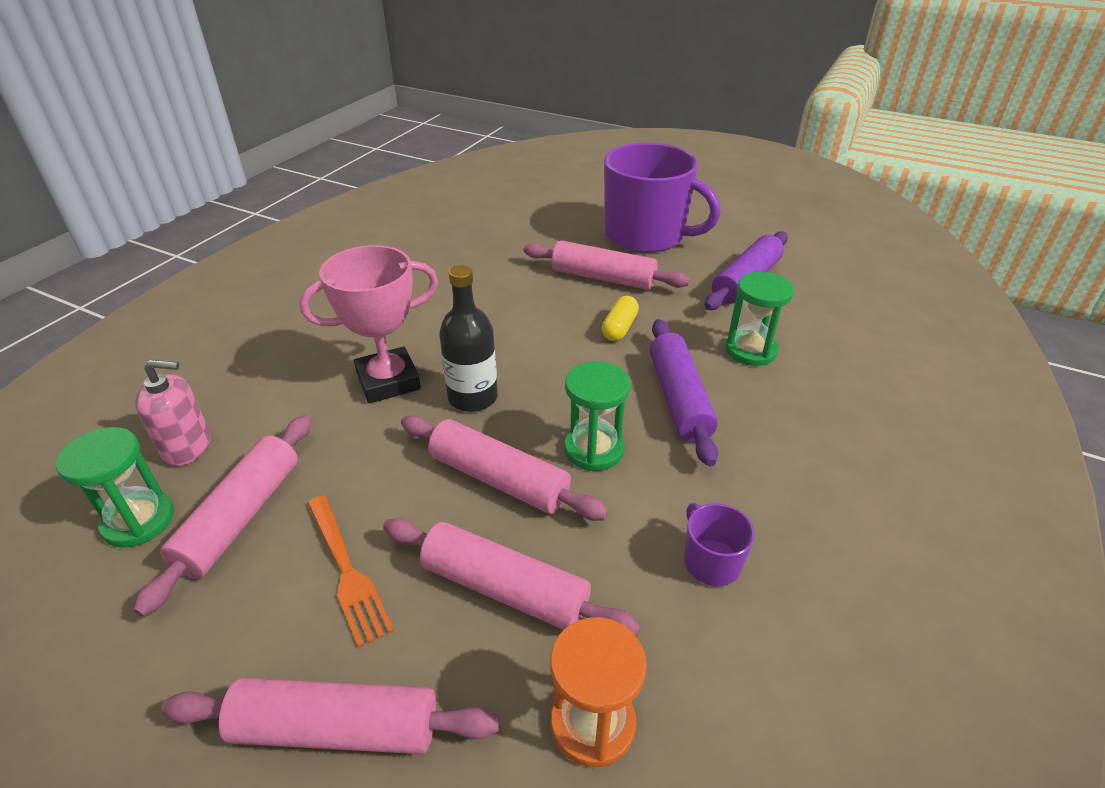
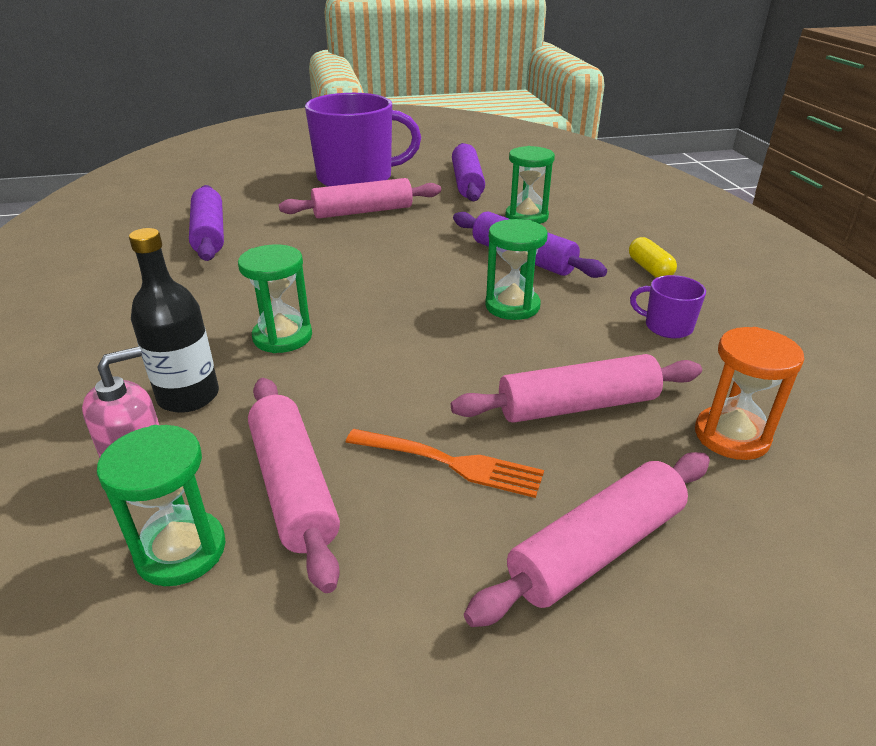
camera: 40 degrees left, 5 degrees down
pink trophy [300,245,438,403] -> green hourglass [238,245,312,353]
pink rolling pin [401,415,609,521] -> none
black bottle [439,265,498,412] -> black bottle moved to [129,228,219,413]
yellow capsule [602,296,639,341] -> yellow capsule moved to [629,237,677,278]
none -> purple rolling pin [189,185,224,261]

